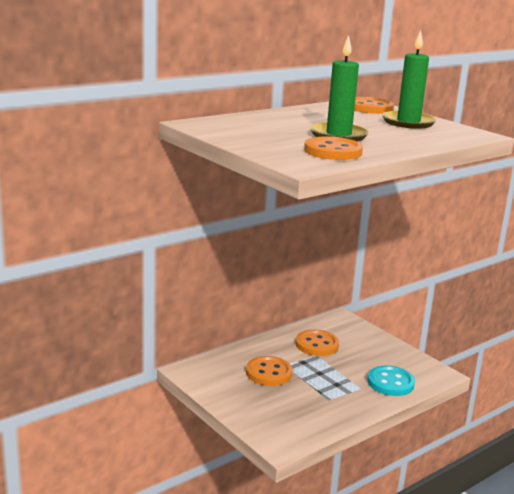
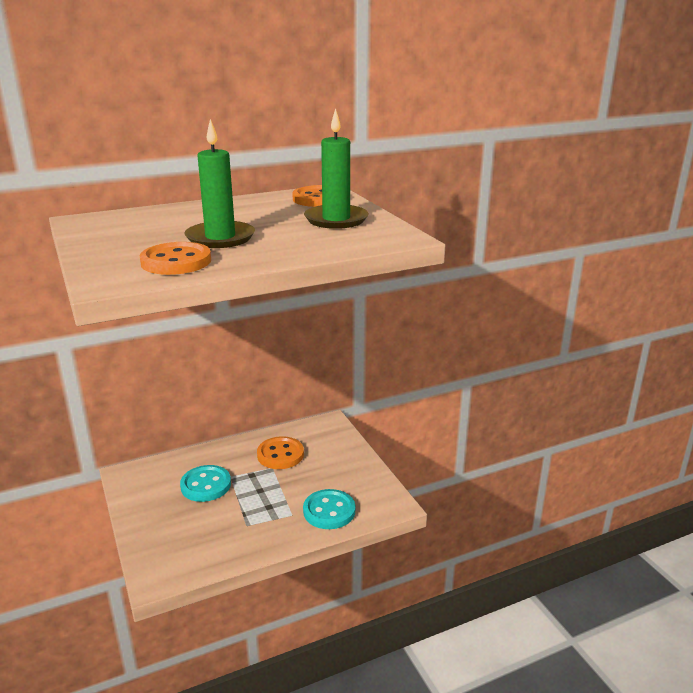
camera: 15 degrees right, 5 degrees up
orange button [246,356,293,386] -> turquoise button [180,465,231,502]

